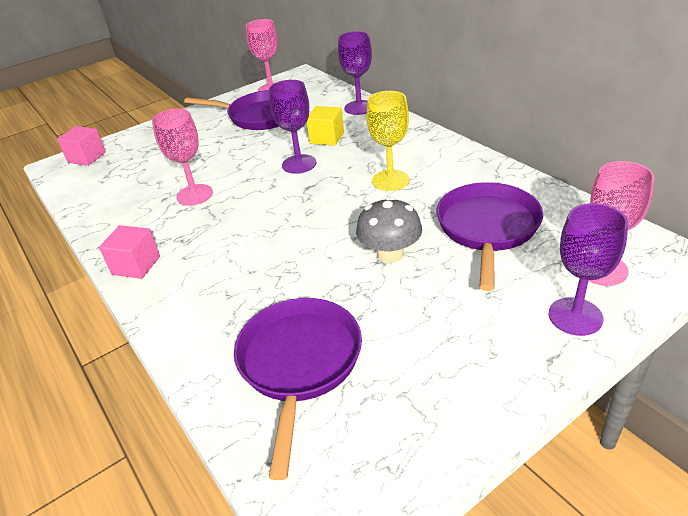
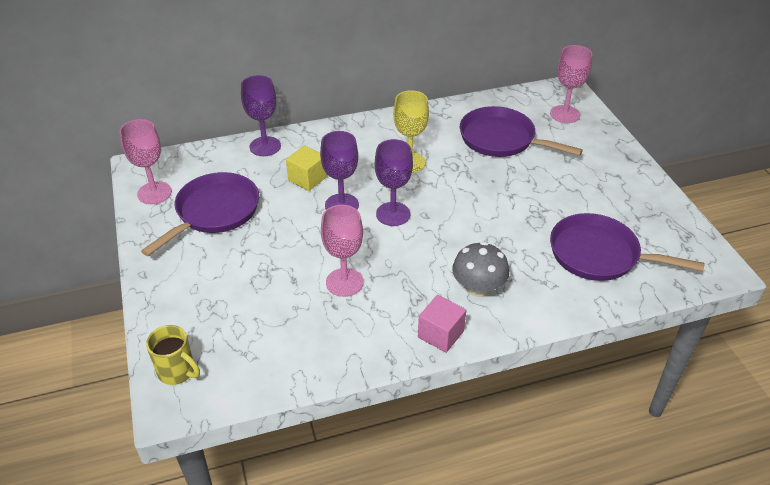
camera: 75 degrees left, 5 degrees up
pink cube [57,126,106,166] -> yellow mug [146,325,200,385]
grey mushroom [356,197,422,263] -> grey mushroom moved to [452,242,509,297]
purple goblet [549,203,628,336] -> purple goblet moved to [375,139,413,226]

